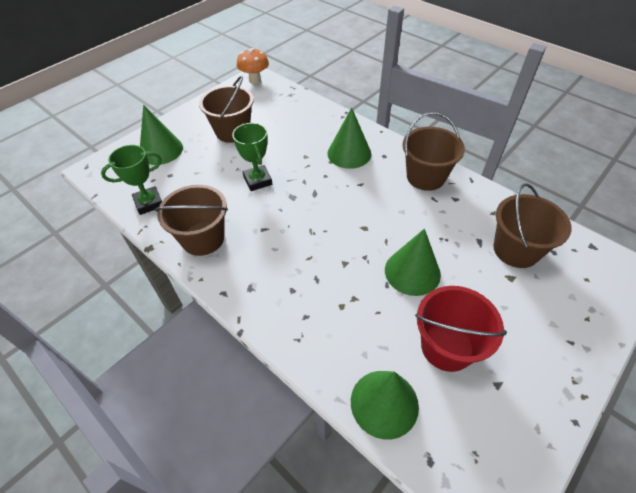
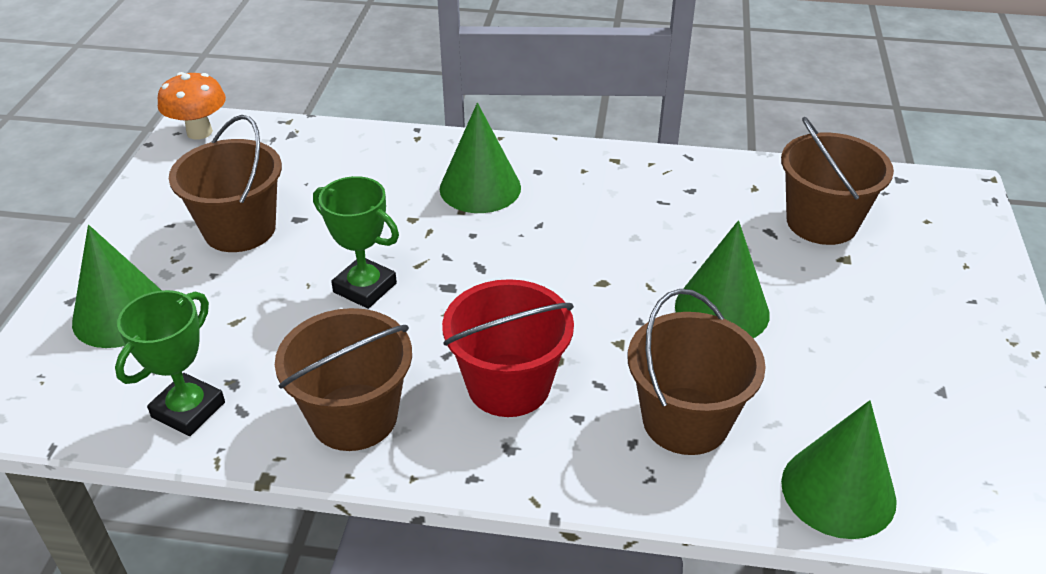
camera: 35 degrees left, 10 degrees down
brown bucket [403,112,465,191] -> brown bucket moved to [628,289,766,455]
red bucket [415,286,507,372] -> red bucket moved to [442,279,574,417]

